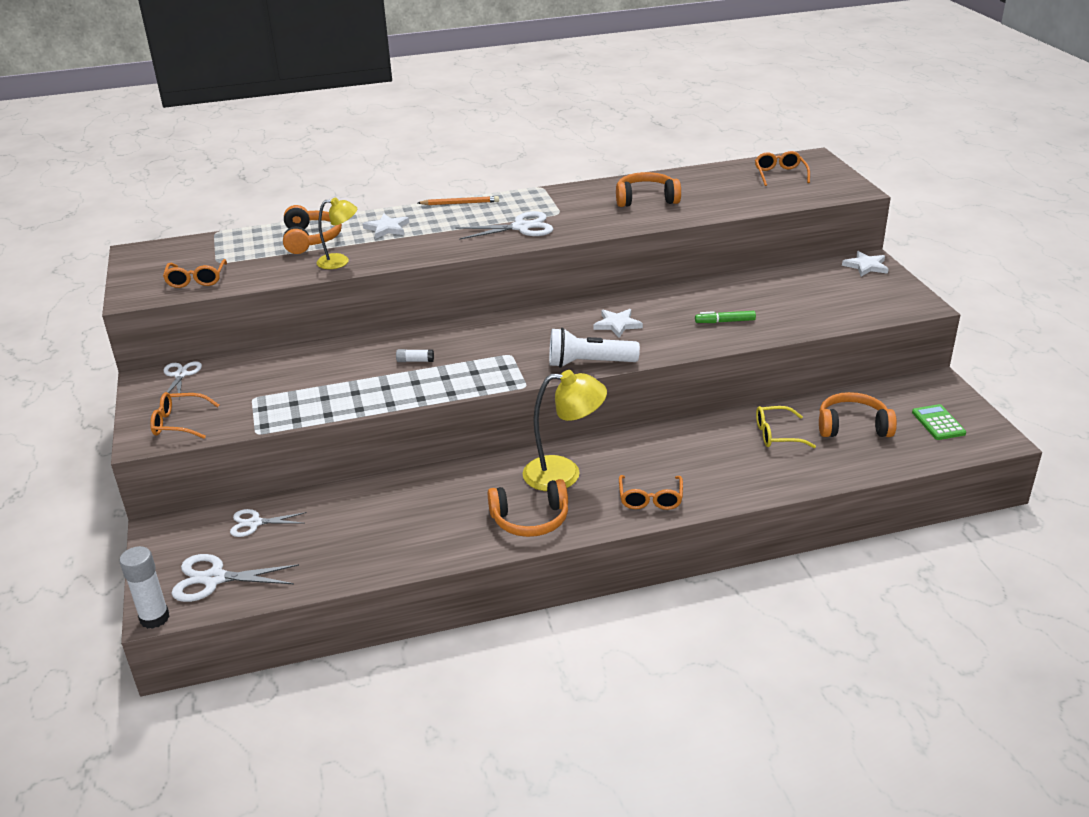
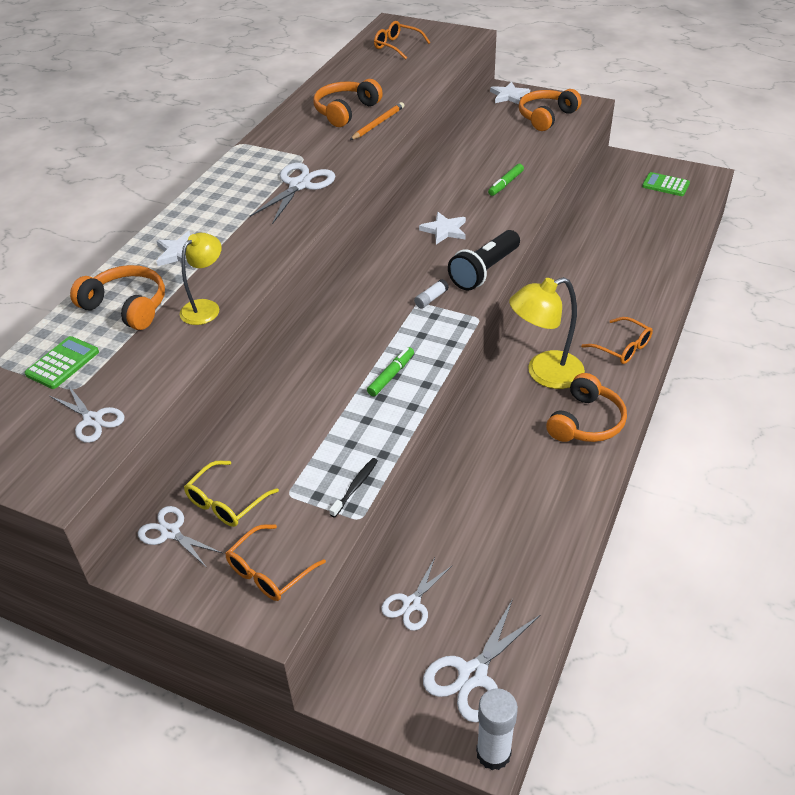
camera: 50 degrees left, 10 degrees up
orange glasses [163,259,227,288] -> white scissors [50,385,124,443]
white glue stick [396,349,434,362] -> white glue stick moved to [414,279,449,308]
orange pencil [418,196,499,205] -> orange pencil moved to [350,102,404,140]
yellow lamp [523,370,607,491] -> yellow lamp turned 150 degrees counterclockwise [509,277,585,389]
white flashlight [549,328,640,368] -> black flashlight [448,230,520,291]
yellow glasses [756,406,816,448] -> yellow glasses moved to [184,461,279,527]
orange headphones [819,392,897,437] -> orange headphones moved to [519,89,582,131]
none -> green calculator [24,336,99,389]
none -> black toothbrush [329,458,378,517]
none -> green marker [367,347,414,396]

